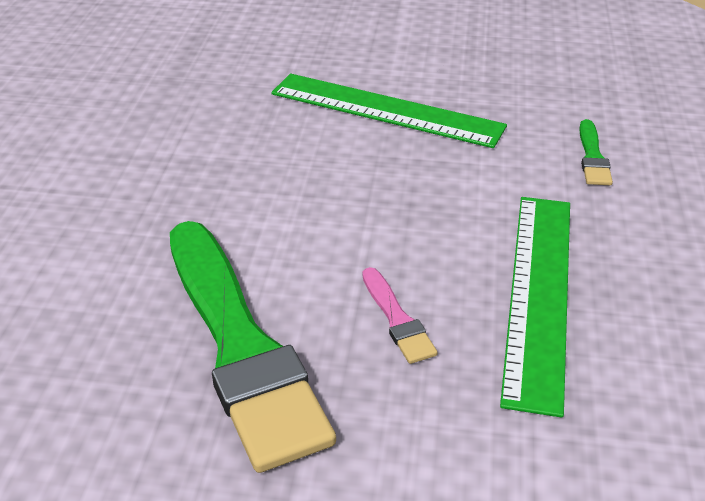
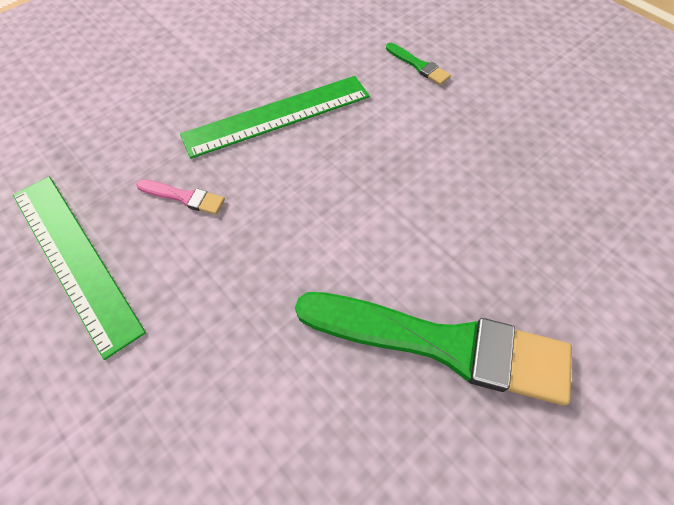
camera: 50 degrees left, 20 degrees up
pink brush [362,267,438,364] -> pink brush moved to [136,180,225,215]
green ruler [500,197,570,418] -> green ruler moved to [13,176,146,360]

